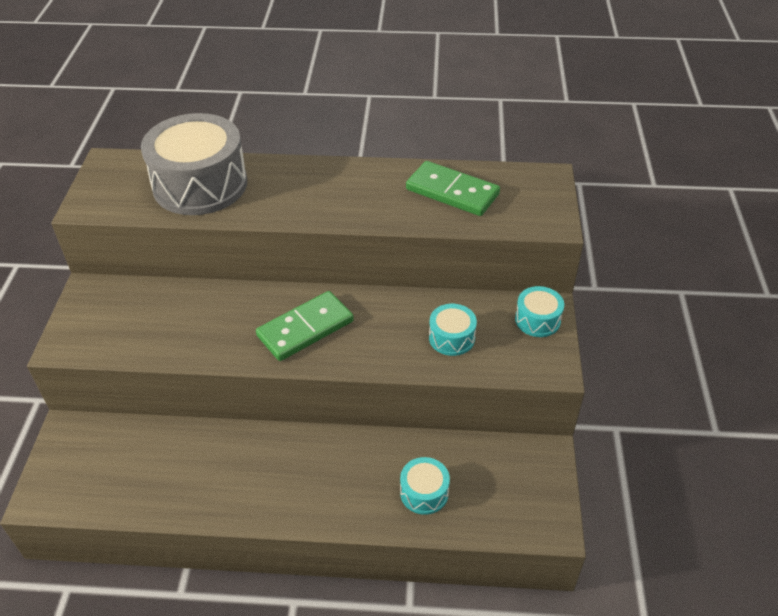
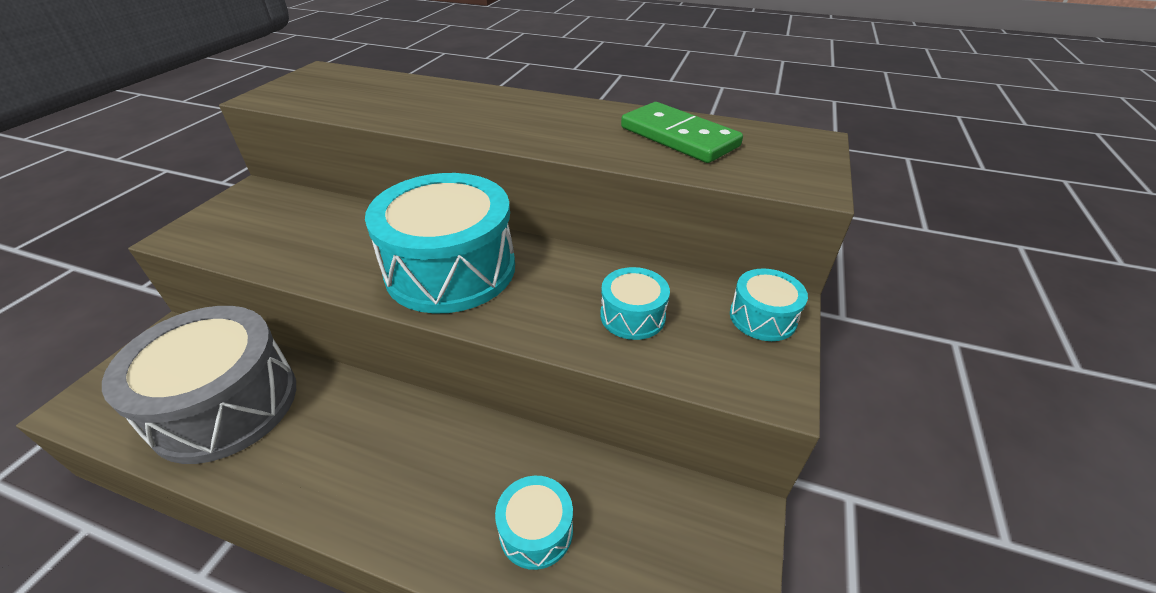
camera: 15 degrees right, 5 degrees down
grey drum [141,113,247,215] -> grey drum moved to [102,306,296,464]
green domino [256,291,354,361] -> turquoise drum [365,173,515,314]

